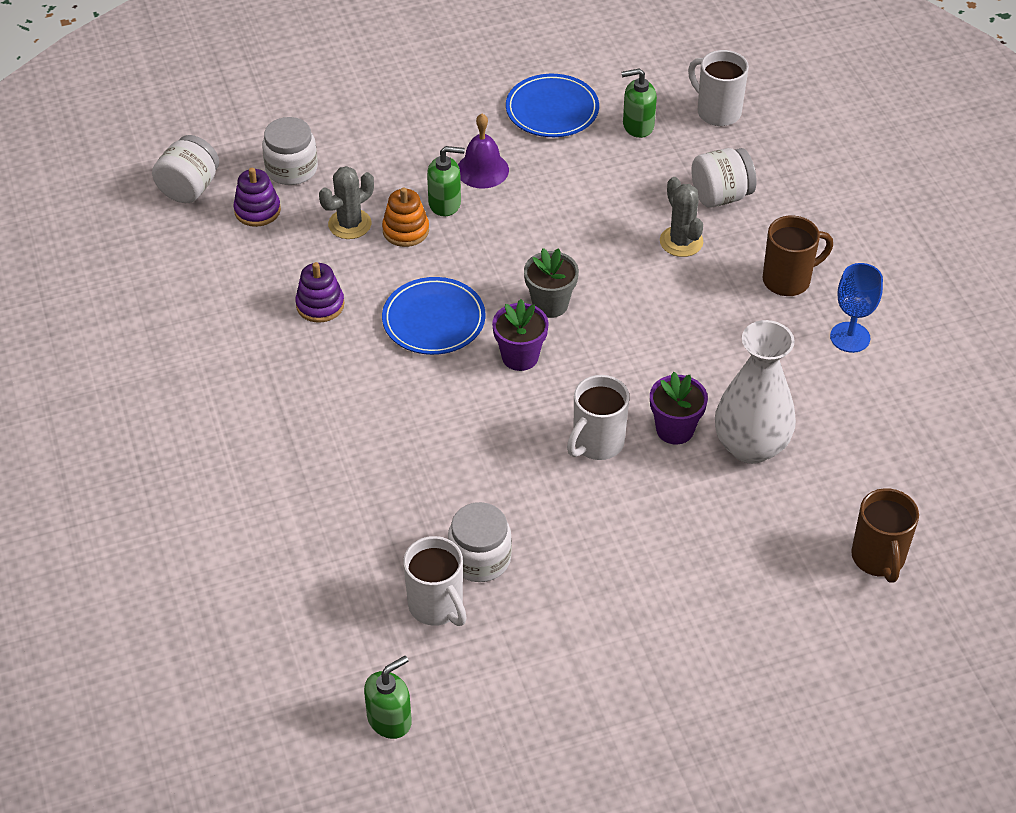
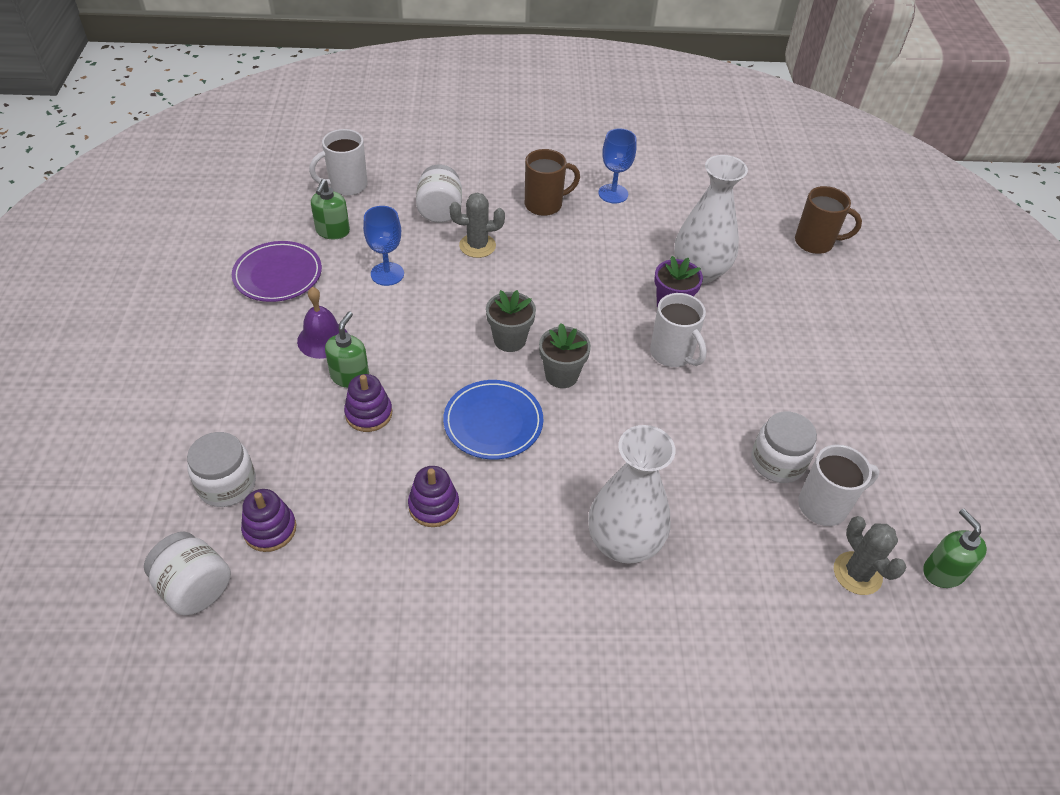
camera: 75 degrees left, 0 degrees up
grey cactus [319,166,374,239] -> grey cactus moved to [834,516,907,595]
orange stacking toy [382,188,429,247] -> purple stacking toy [344,374,392,432]
purple flower pot [492,299,549,371] -> grey flower pot [539,323,591,388]
blue plate [506,74,599,137] -> purple plate [232,241,322,302]
brown mug [762,215,833,296] -> brown mug turned 75 degrees clockwise [525,149,580,216]
none -> blue goblet [363,206,404,286]
none -> white vase [588,425,675,564]

